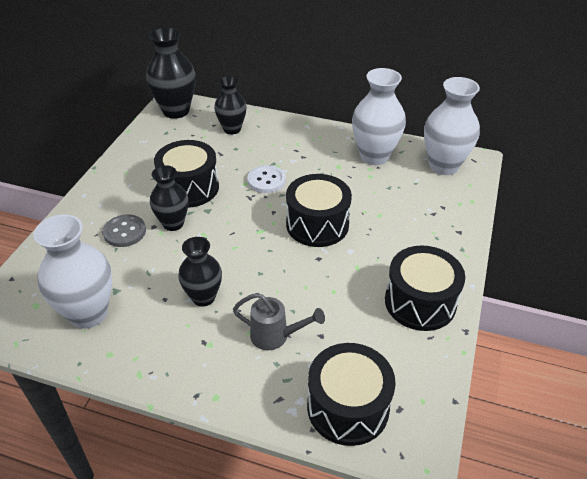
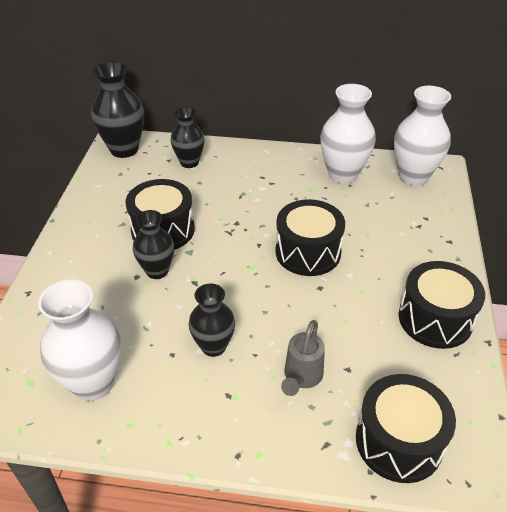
camera: 10 degrees left, 0 degrees up
grey button [103,214,146,247] -> none
grey watering can [233,293,325,350] -> grey watering can turned 105 degrees clockwise [281,320,325,396]
white button [248,165,286,193] -> none

